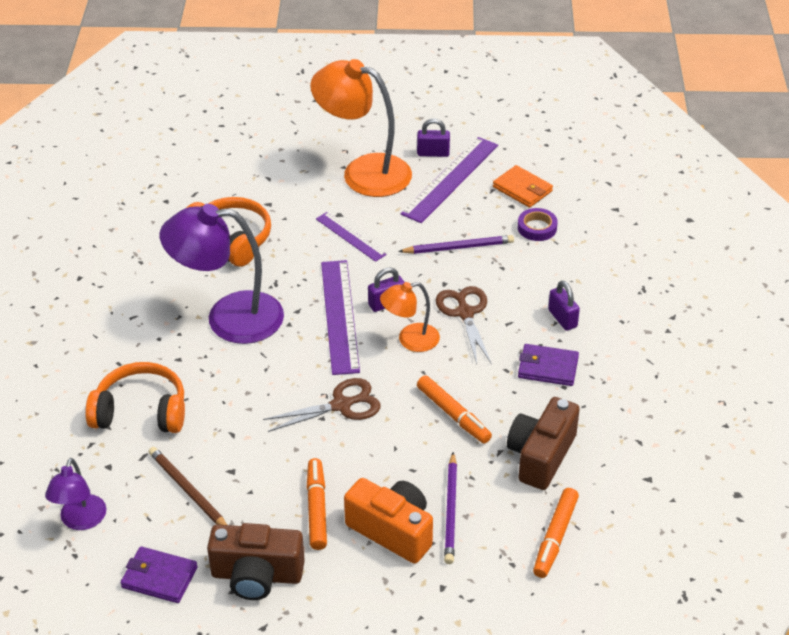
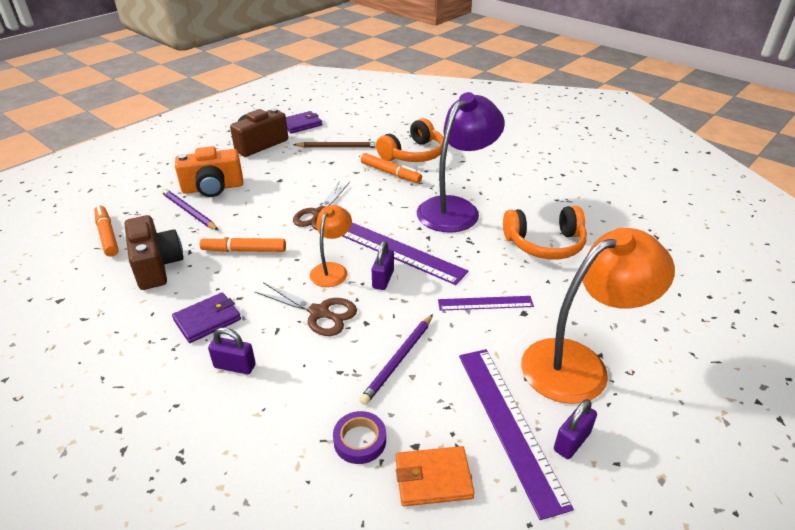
camera: 130 degrees right, 5 degrees down
purple lamp [45,458,106,530] -> none
orange marker [307,458,327,550] -> orange marker moved to [361,153,422,183]

